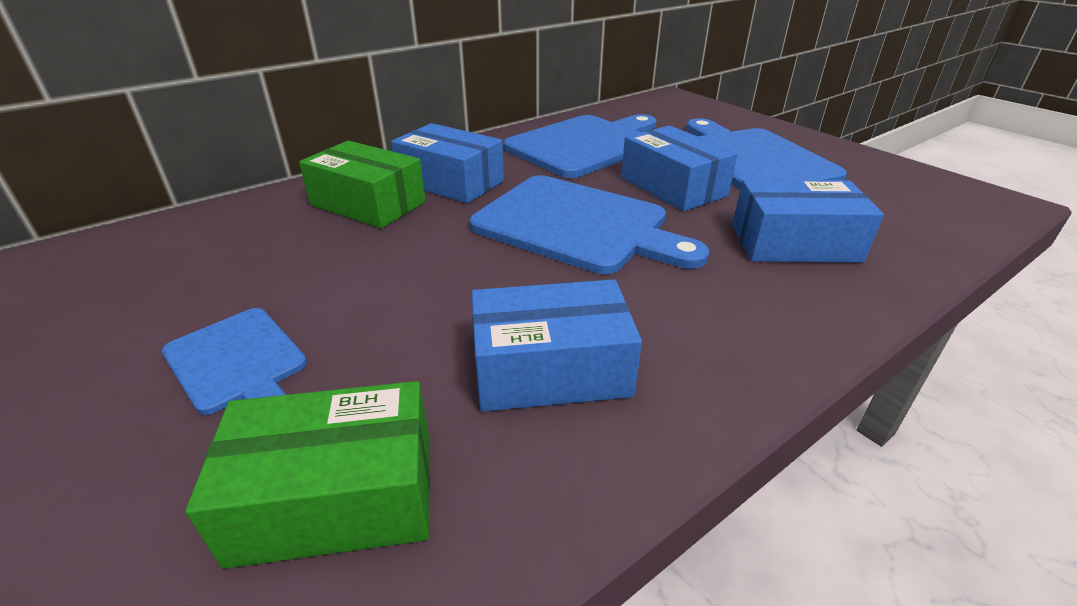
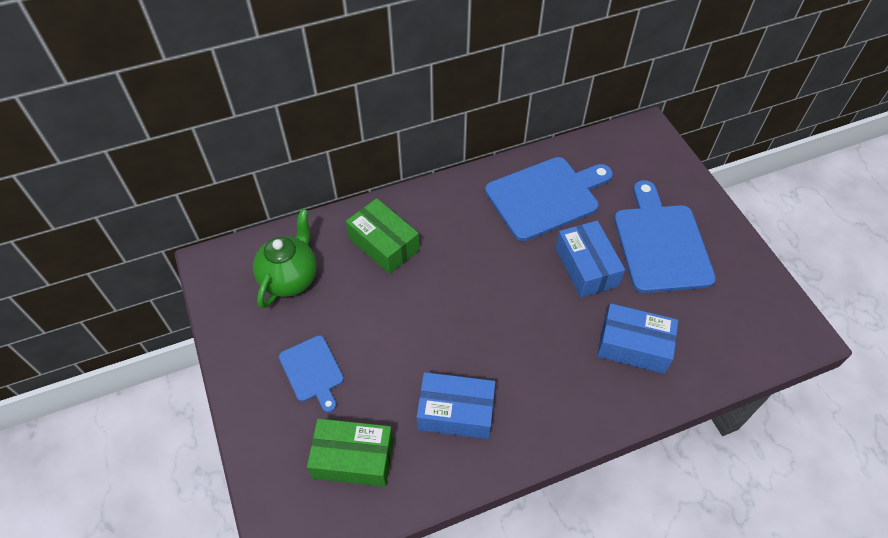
camera: 15 degrees right, 20 degrees up
blue box [391,123,504,203] -> none
blue cutting board [469,175,709,274] -> none
none -> green teapot [253,209,317,308]

